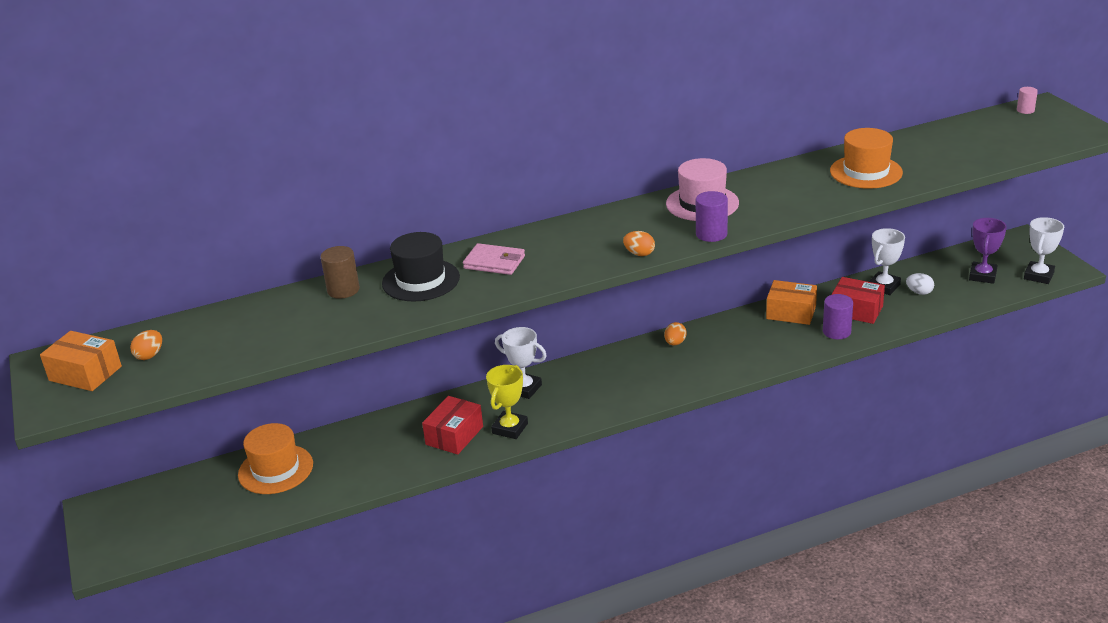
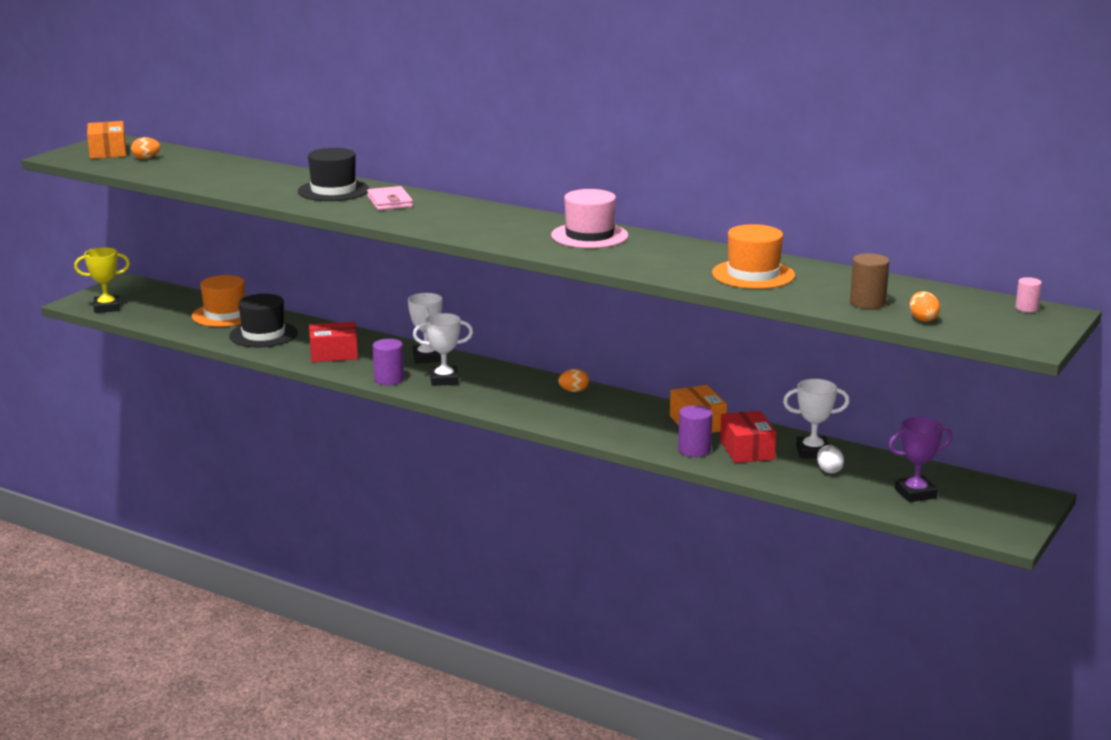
camera: 50 degrees right, 10 degrees down
brown cylinder [320,246,360,299] -> brown cylinder moved to [850,253,889,309]
yellow trophy [486,365,528,439] -> yellow trophy moved to [74,247,130,313]
orange egg [623,231,655,256] -> orange egg moved to [910,291,940,322]
purple cylinder [696,191,728,242] -> purple cylinder moved to [373,339,404,385]
white trophy [1024,217,1064,284] -> white trophy moved to [413,313,473,386]
none -> black hat [229,294,297,347]

